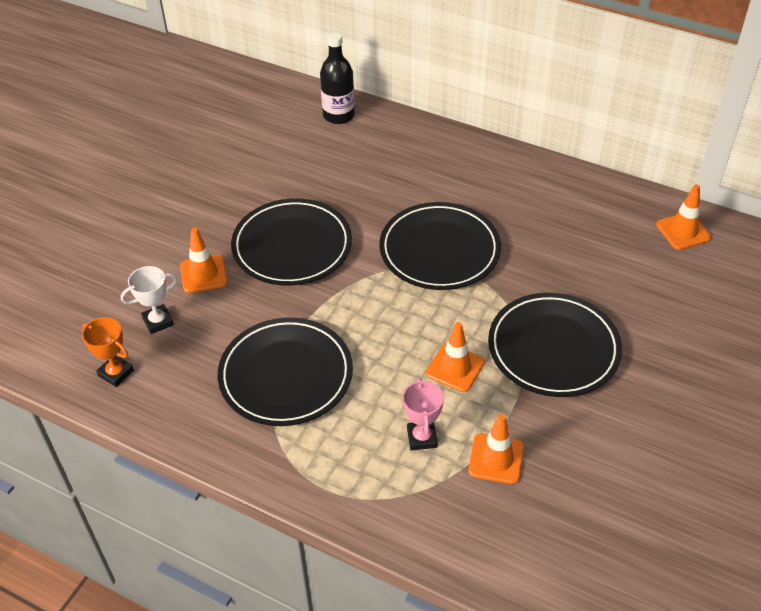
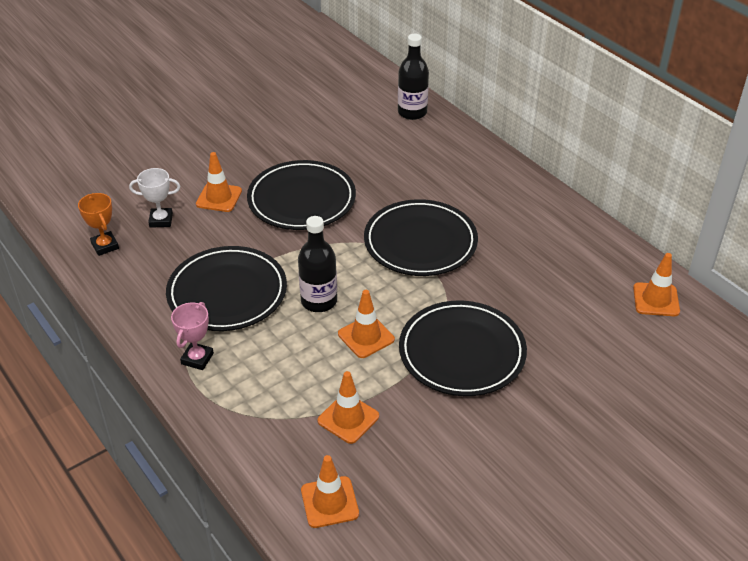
camera: 25 degrees right, 5 degrees down
pink trophy [403,378,444,450] -> pink trophy moved to [171,302,214,370]
none -> black bottle [298,216,337,312]
none -> orange traffic cone [301,455,359,528]

